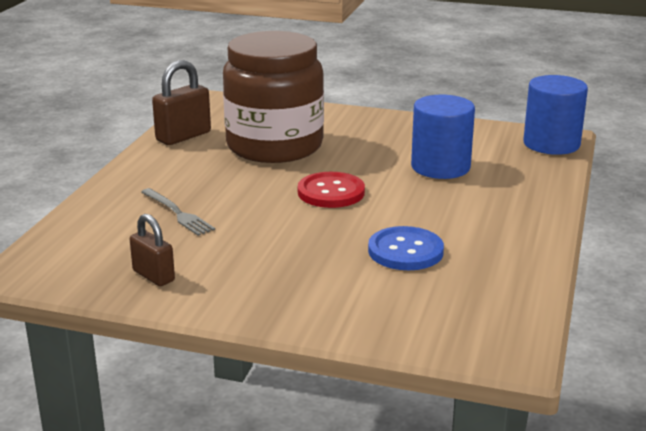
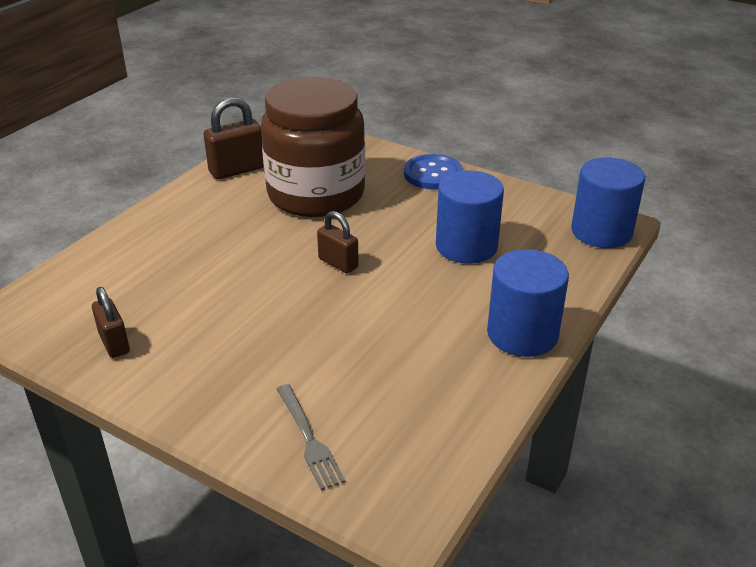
camera: 15 degrees right, 10 degrees up
grey fork [141,188,215,236] -> grey fork moved to [277,384,345,490]
red button [298,172,365,208] -> brown padlock [317,211,359,273]
blue button [368,226,444,270] -> blue button moved to [404,154,463,190]
none -> blue cylinder [487,249,569,357]

